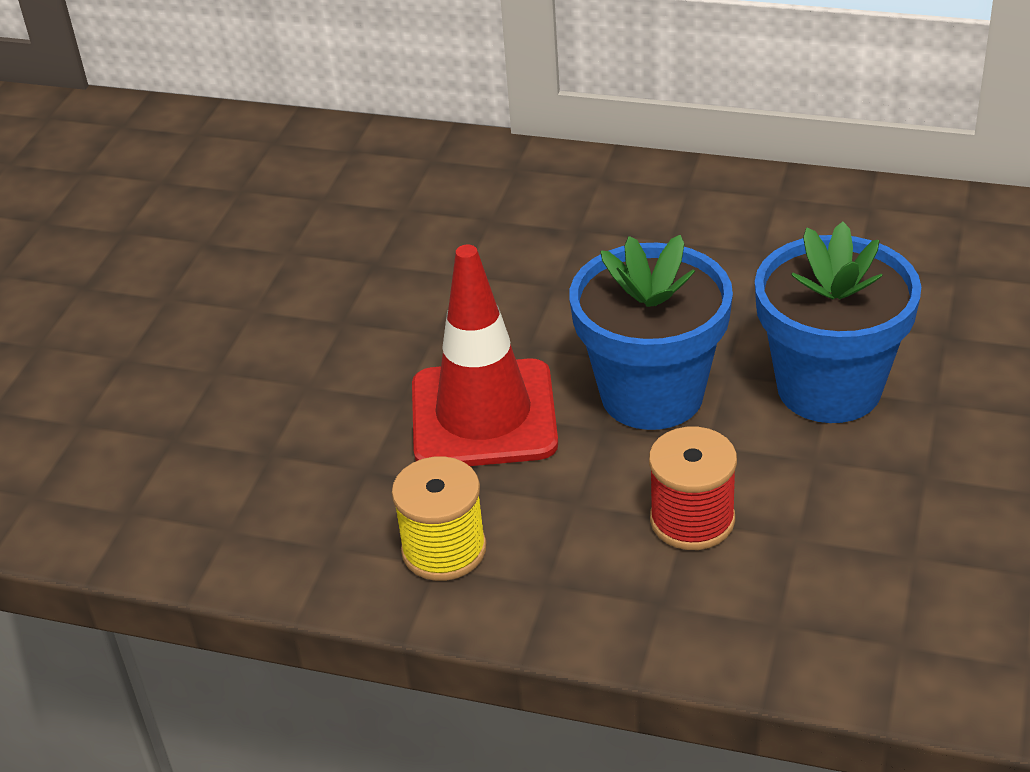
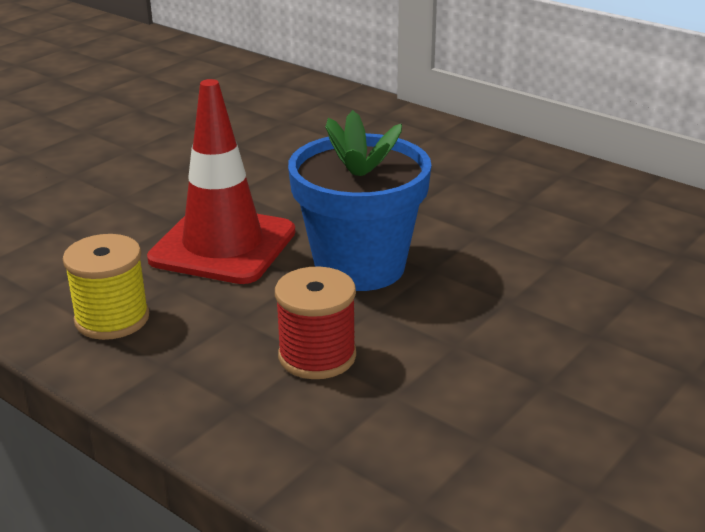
camera: 20 degrees right, 10 degrees down
blue flower pot [755,222,921,423] -> none

